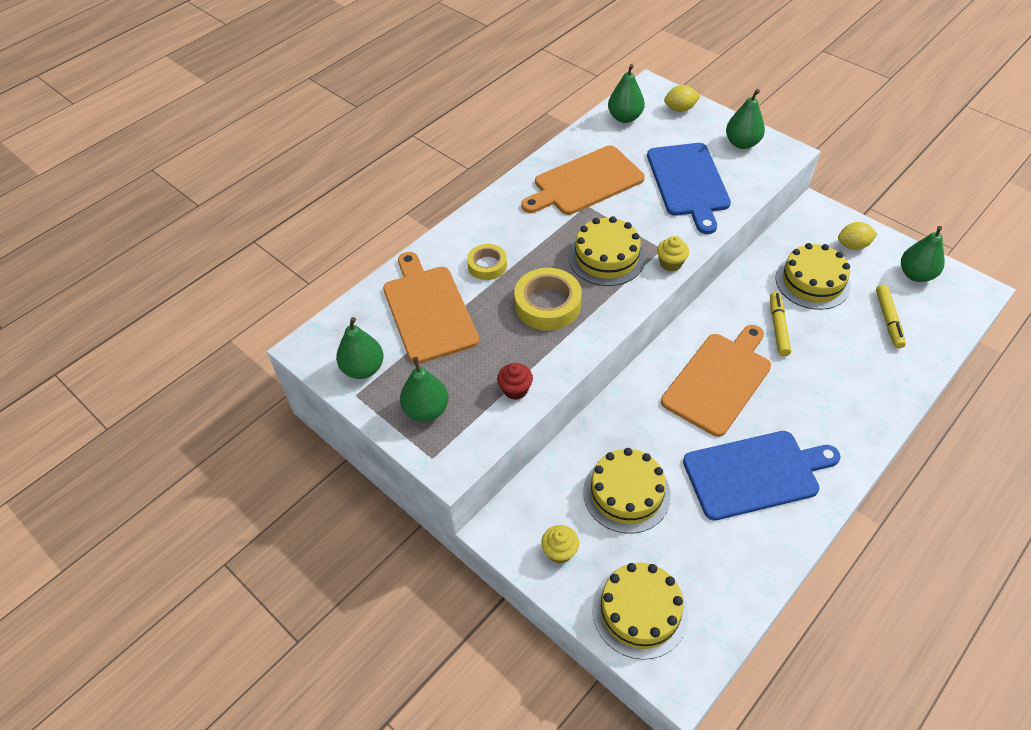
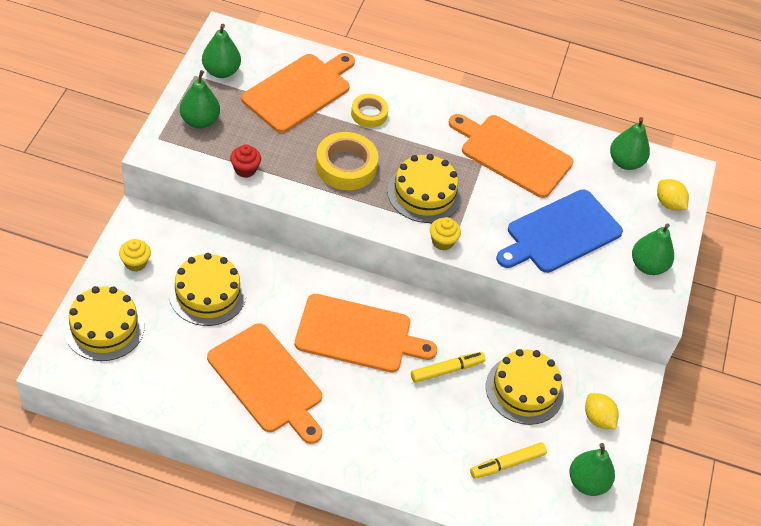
camera: 55 degrees right, 0 degrees up
blue cutting board [683,431,841,520] -> orange cutting board [207,323,322,444]

